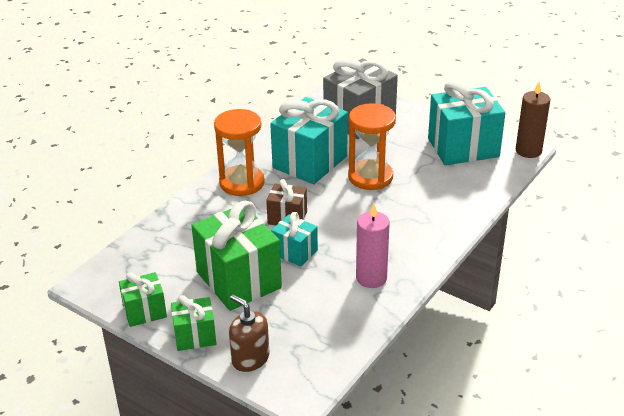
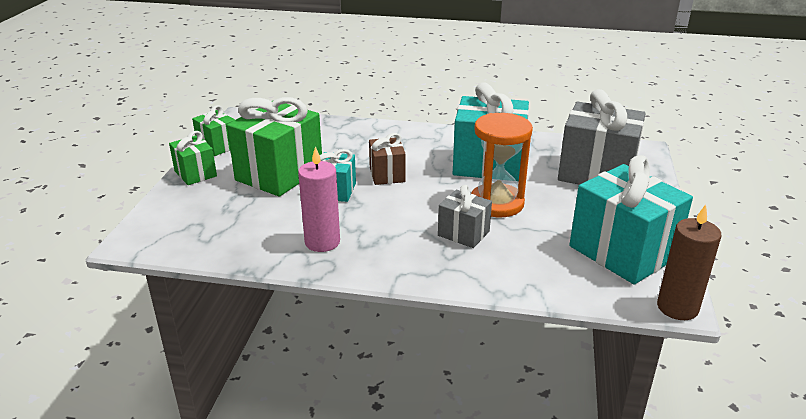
camera: 65 degrees right, 5 degrees down
orange hourglass [214,109,265,196] -> none
brown soap dispenser [229,295,270,372] -> none
none -> grey gift [438,185,492,248]

